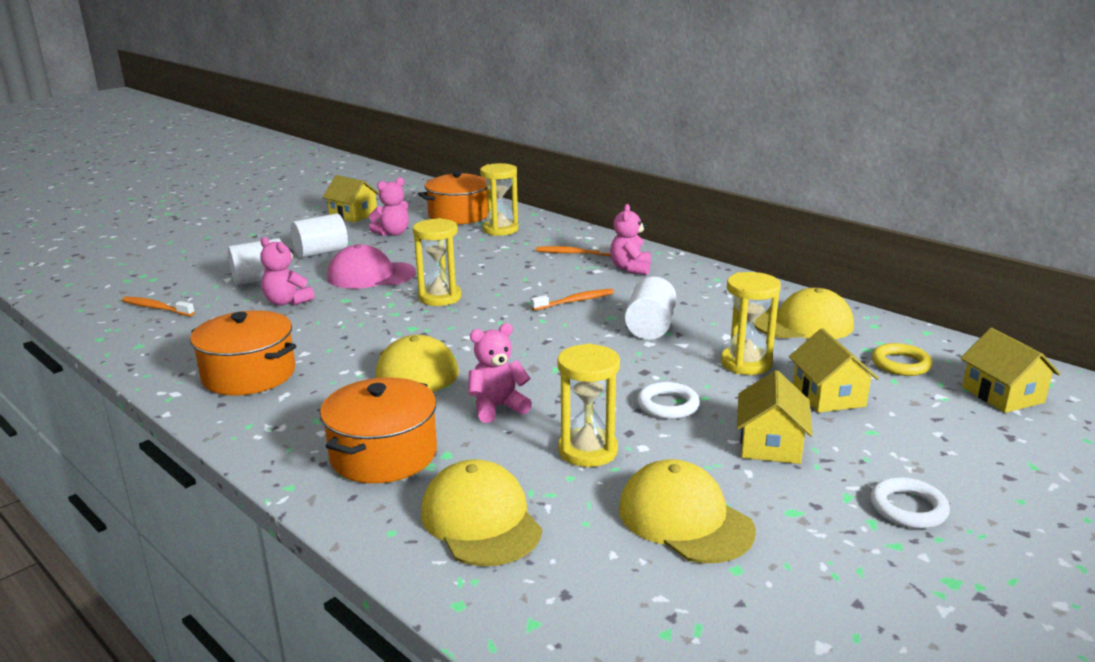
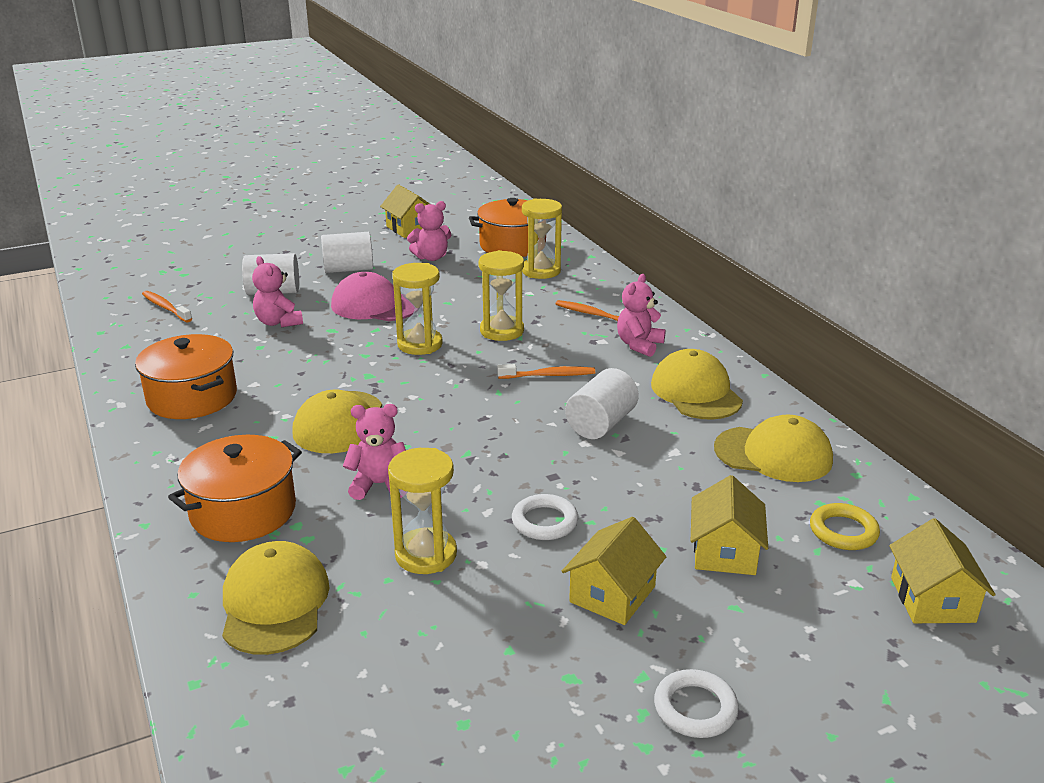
camera: 20 degrees right, 5 degrees up
yellow cap [619,459,755,563] -> yellow cap moved to [651,349,743,420]
yellow hourglass [721,272,781,375] -> yellow hourglass moved to [479,250,524,341]

